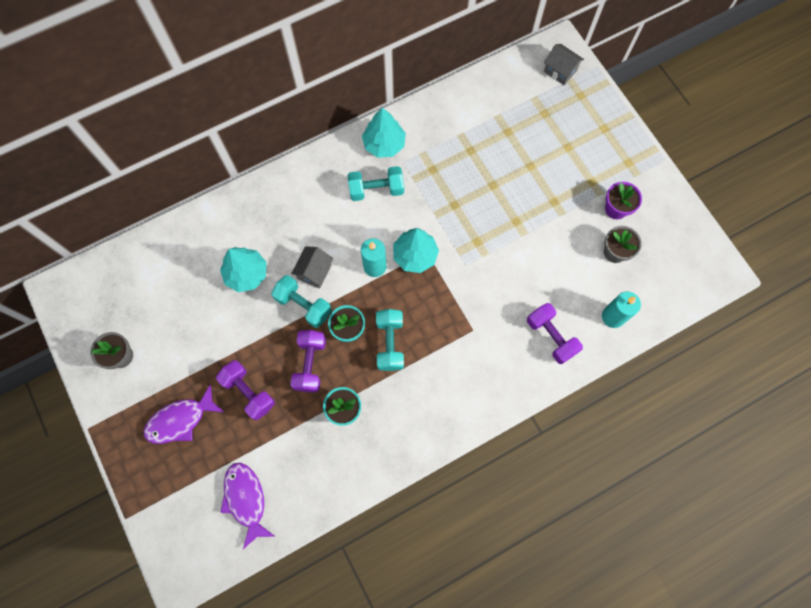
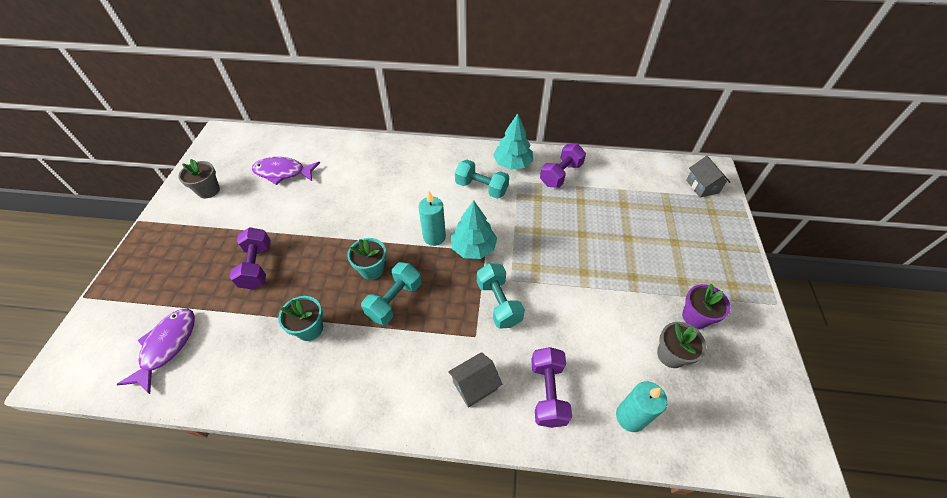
camera: 35 degrees right, 20 degrees down
purple fish [143,384,224,444] -> purple fish moved to [252,157,320,185]
turquoise tree [220,247,267,292] -> none
turquoise dumbbell [271,275,332,328] -> turquoise dumbbell moved to [477,263,525,329]
purple dumbbell [290,330,326,392] -> purple dumbbell moved to [540,144,586,188]
grey house [291,246,333,289] -> grey house moved to [448,352,502,408]

